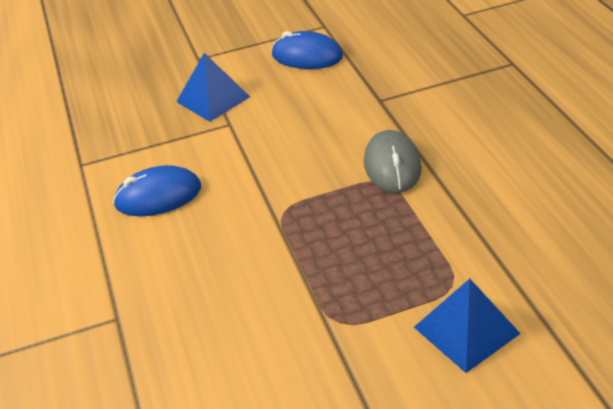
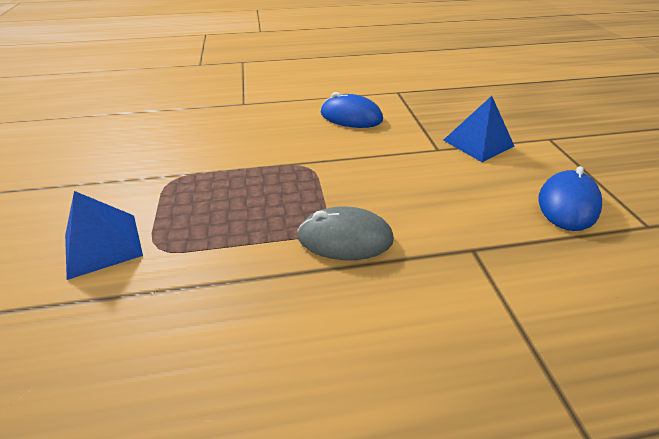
camera: 95 degrees right, 0 degrees up
blue mouse [113,165,201,216] -> blue mouse turned 60 degrees counterclockwise [321,92,383,128]

